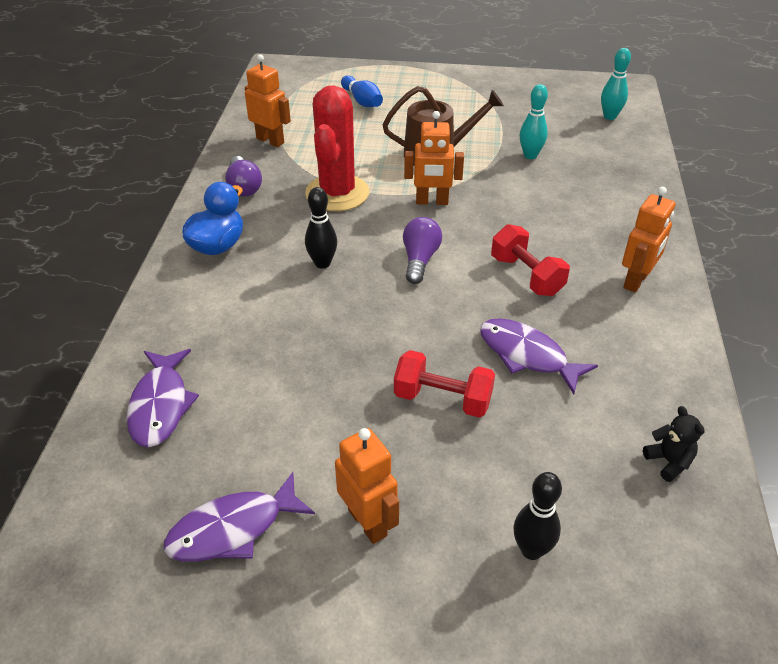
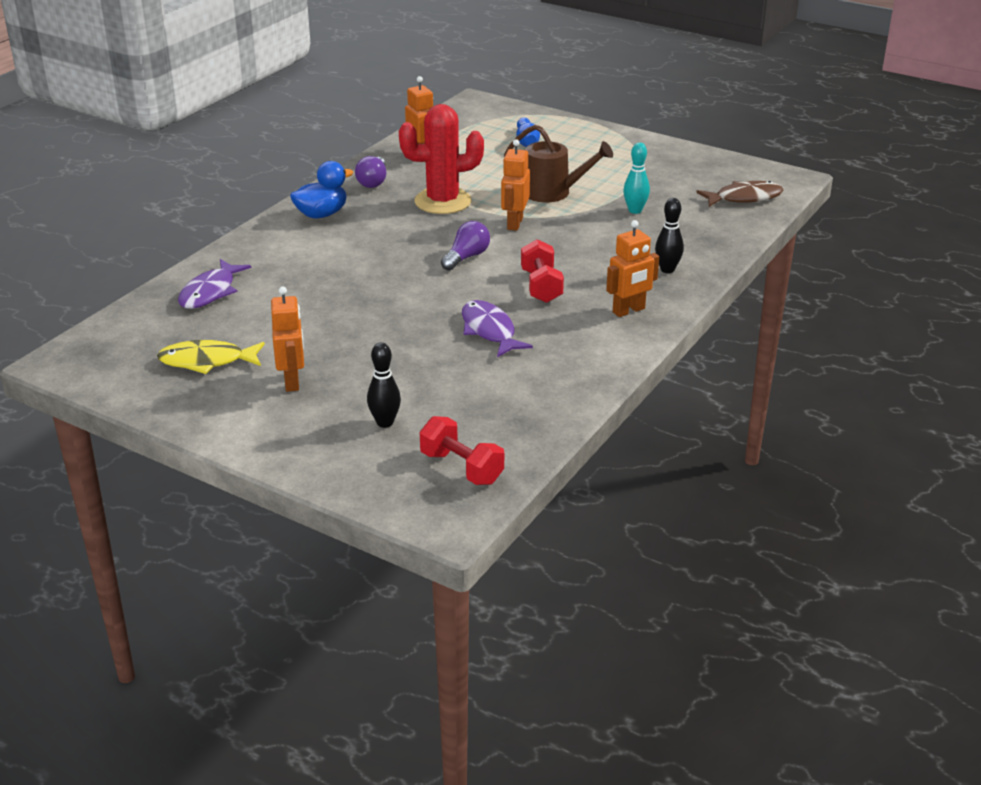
camera: 25 degrees right, 10 degrees down
purple fish [164,472,315,562] -> yellow fish [157,340,265,374]
red cactus [305,85,369,211] -> red cactus turned 45 degrees clockwise [399,104,484,214]
black bowling pin [305,187,337,269] -> black bowling pin moved to [655,198,684,273]
red dumbbell [394,350,495,418] -> red dumbbell moved to [420,416,504,485]
orange robot [404,111,464,205] -> orange robot turned 75 degrees clockwise [501,139,530,231]
turquoise bowling pin [601,48,631,120] -> brown fish [696,181,784,207]
black teddy bear [643,406,705,482] -> none

